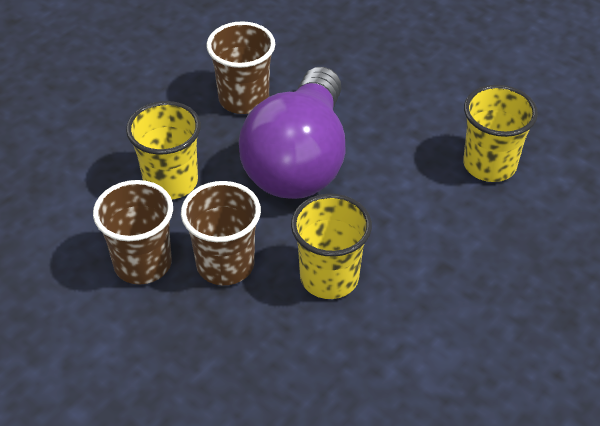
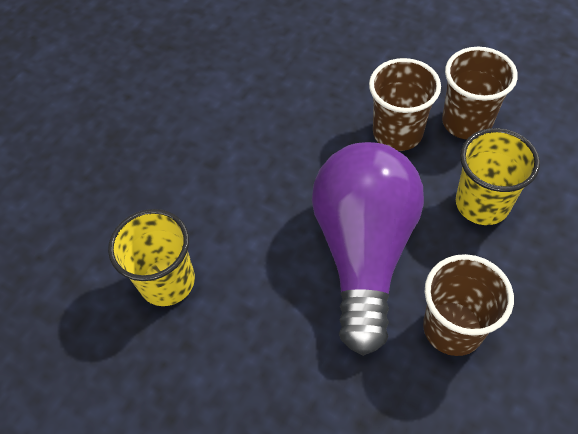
camera: 175 degrees right, 10 degrees up
yellow cup [291,194,372,299] -> none

